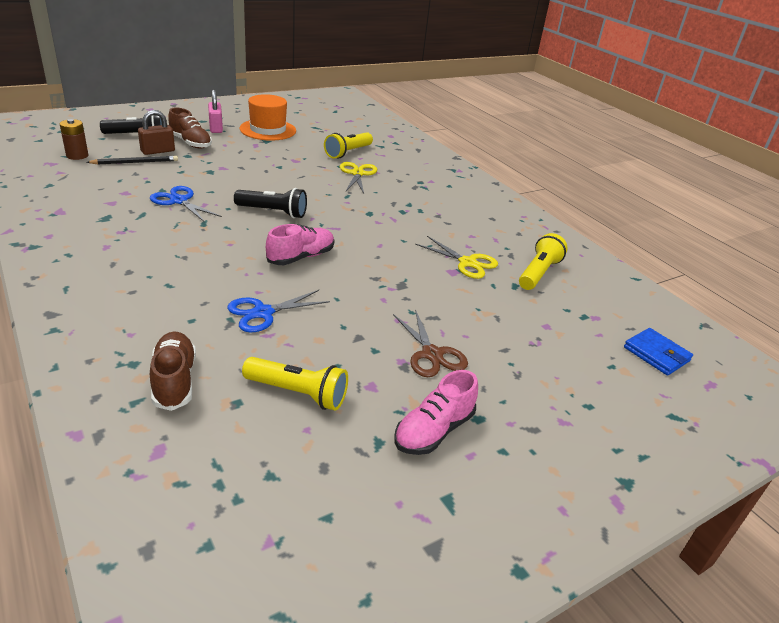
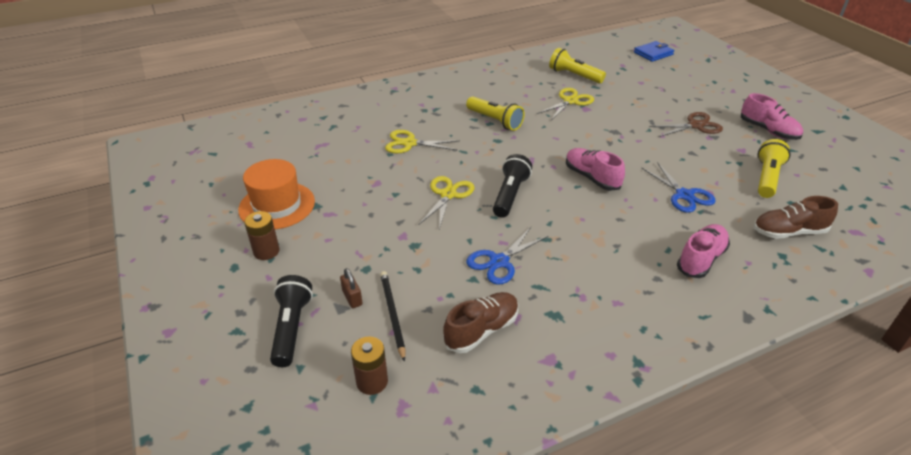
camera: 80 degrees left, 5 degrees up
brown padlock [138,110,175,155] -> brown padlock [340,268,363,308], size x0.65
brown shoe [168,107,212,149] -> brown shoe moved to [443,292,518,353]
pink padlock [208,90,223,133] -> brown battery [244,211,280,260]
yellow flashlight [324,132,373,158] -> yellow flashlight moved to [466,96,525,131]
none -> yellow scissors [419,176,474,229]
none -> pink shoe [677,224,730,278]

